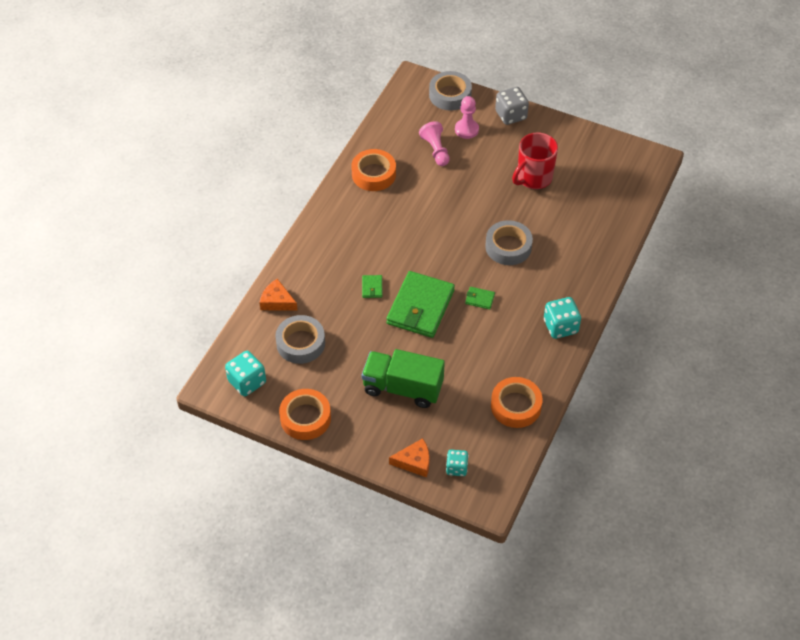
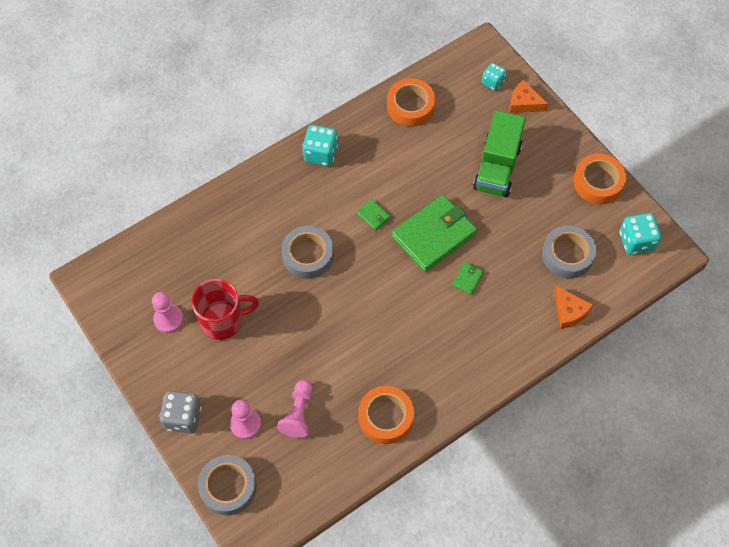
camera: 150 degrees left, 10 degrees up
green truck [361,349,445,408] -> green truck turned 60 degrees clockwise [473,110,526,197]
none -> pink pawn [152,292,183,333]

